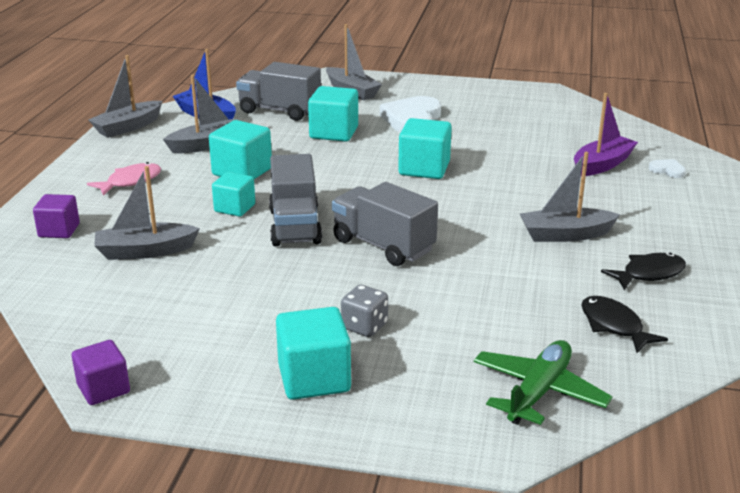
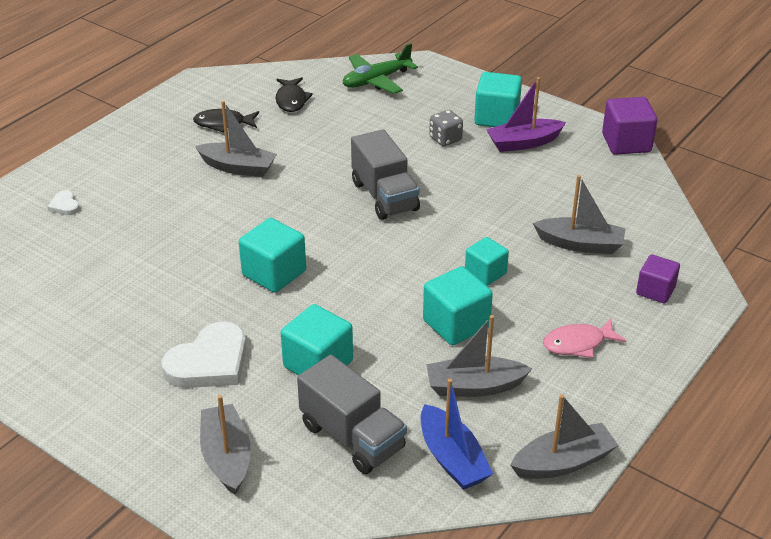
camera: 155 degrees left, 10 degrees up
purple cube [72,340,130,405] -> purple cube [602,97,657,155], size x1.52
grey truck [269,154,322,246] -> none
purple boat [574,93,638,176] -> purple boat moved to [486,77,566,152]

